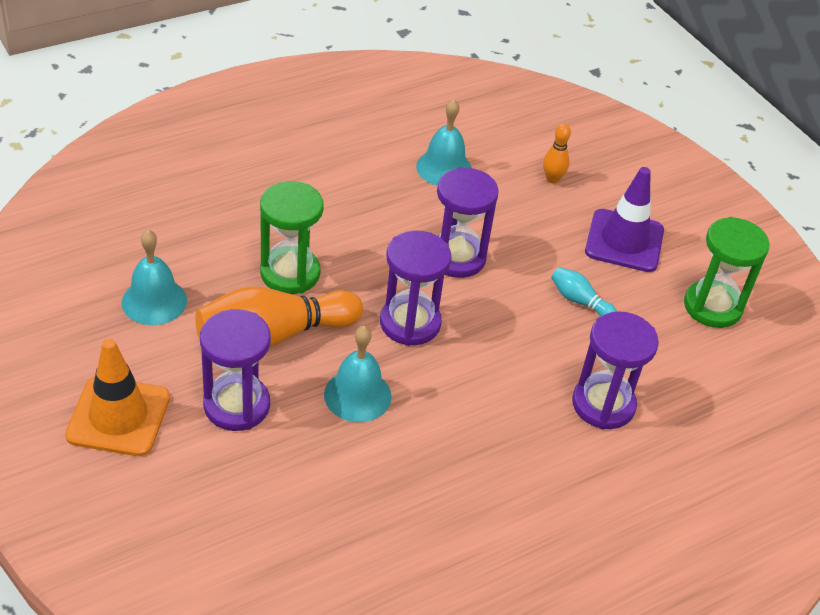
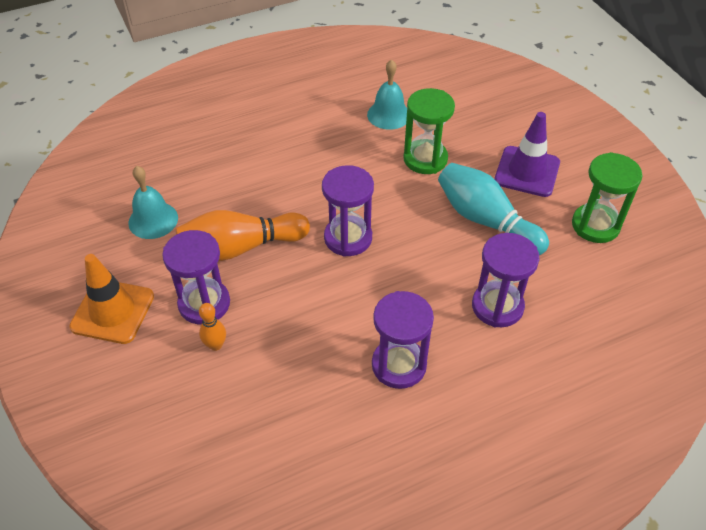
camera: 10 degrees right, 5 degrees up
green hourglass [260,181,324,294] -> green hourglass moved to [403,88,455,174]
turquoise bell [324,326,392,422] -> none
purple hourglass [437,167,499,278] -> purple hourglass moved to [372,291,434,389]
orange bowling pin [543,124,571,184] -> orange bowling pin moved to [199,303,226,351]
turquoise bowling pin [551,267,617,317] -> turquoise bowling pin [438,163,549,255], size x2.11

